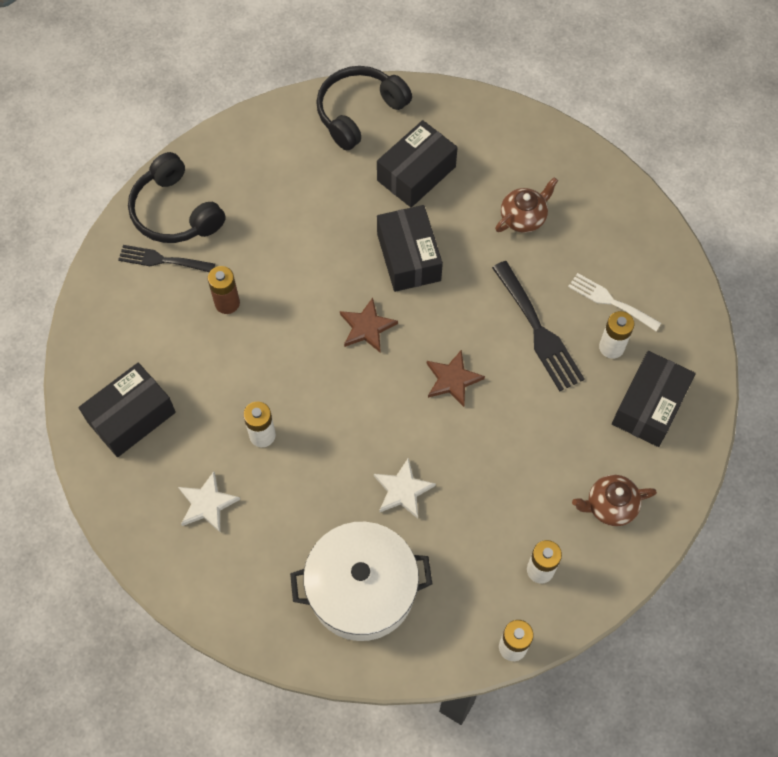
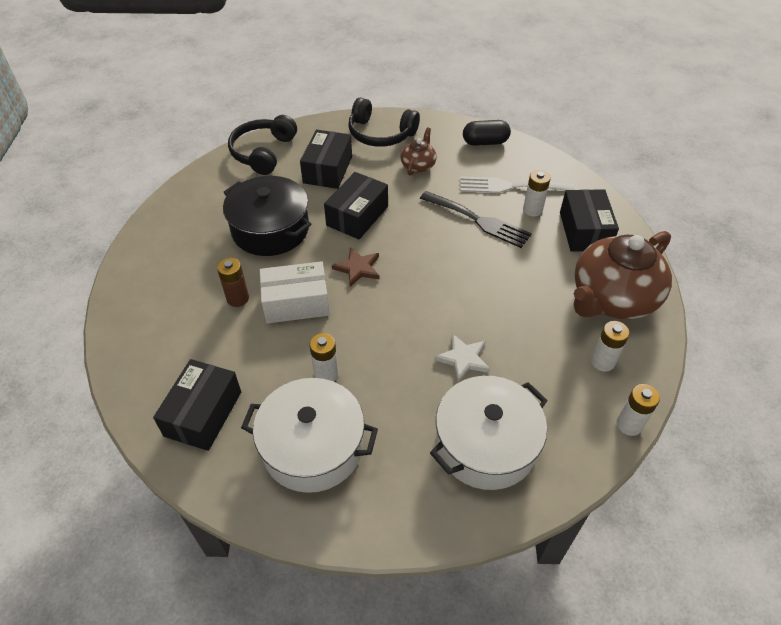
camera: 30 degrees left, 15 degrees down
black fork [118,245,215,272] -> none
black headphones [128,152,226,243] -> black headphones moved to [348,97,420,147]
white star [178,471,240,532] -> white pot [241,378,378,493]
black box [377,205,443,292] -> black box turned 75 degrees clockwise [324,172,388,239]
brown star [427,350,485,407] -> none
white fork [568,273,661,331] -> white fork [460,176,575,193], size x1.51
brown teapot [572,475,657,526] -> brown teapot [574,231,672,319], size x2.11
none -> black pot [223,176,311,256]
none -> white box [260,261,330,323]
none -> black capsule [463,120,511,146]

